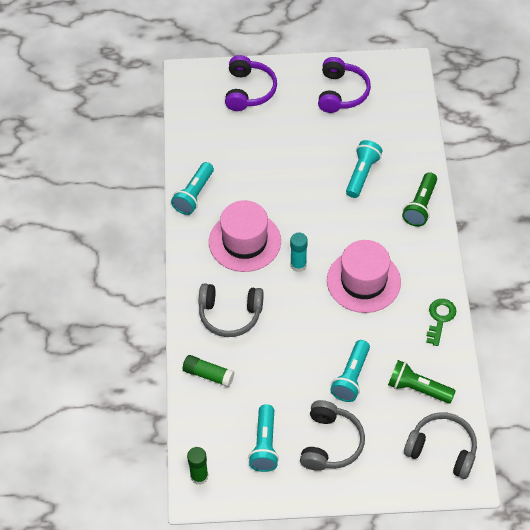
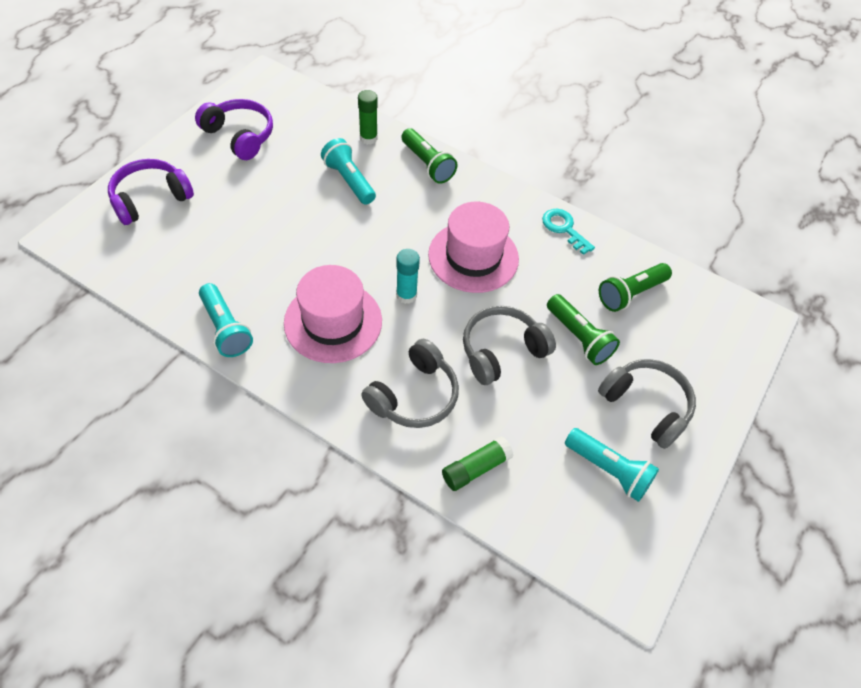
camera: 60 degrees left, 0 degrees up
green glue stick [187,447,208,485] -> green glue stick moved to [358,90,378,145]
purple headphones [225,55,277,111] -> purple headphones turned 75 degrees counterclockwise [108,159,194,225]
turquoise flashlight [330,340,370,402] -> green flashlight [547,294,620,365]
grey headphones [404,412,477,479] -> grey headphones moved to [463,306,556,385]
green key [426,299,456,346] -> turquoise key [542,209,595,255]

